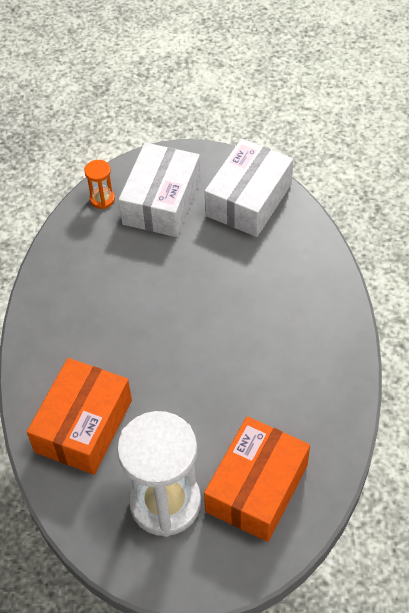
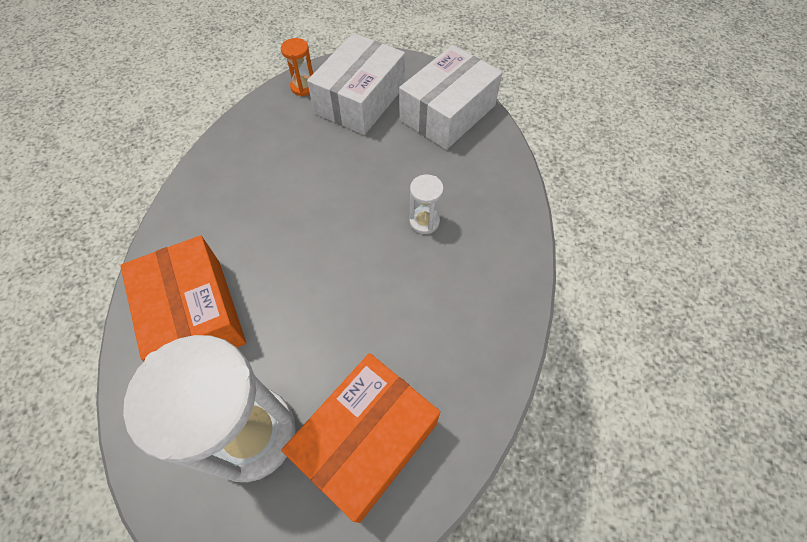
camera: 10 degrees right, 5 degrees up
orange box [27,358,132,475] -> orange box turned 60 degrees counterclockwise [120,235,246,361]
none -> white hourglass [409,174,444,234]

